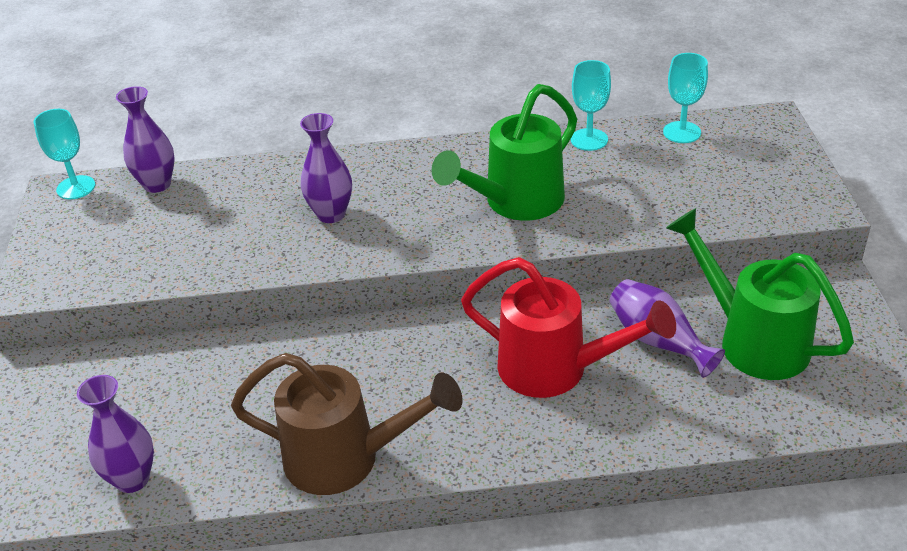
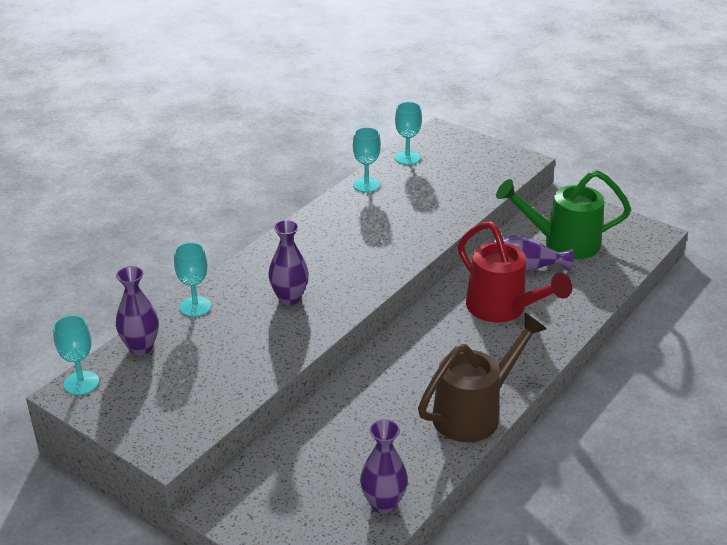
camera: 50 degrees left, 5 degrees down
green watering can [432,84,577,221] -> none
red watering can [461,257,676,398] -> red watering can turned 75 degrees clockwise [458,221,572,322]
none -> turquoise goblet [174,242,212,317]

